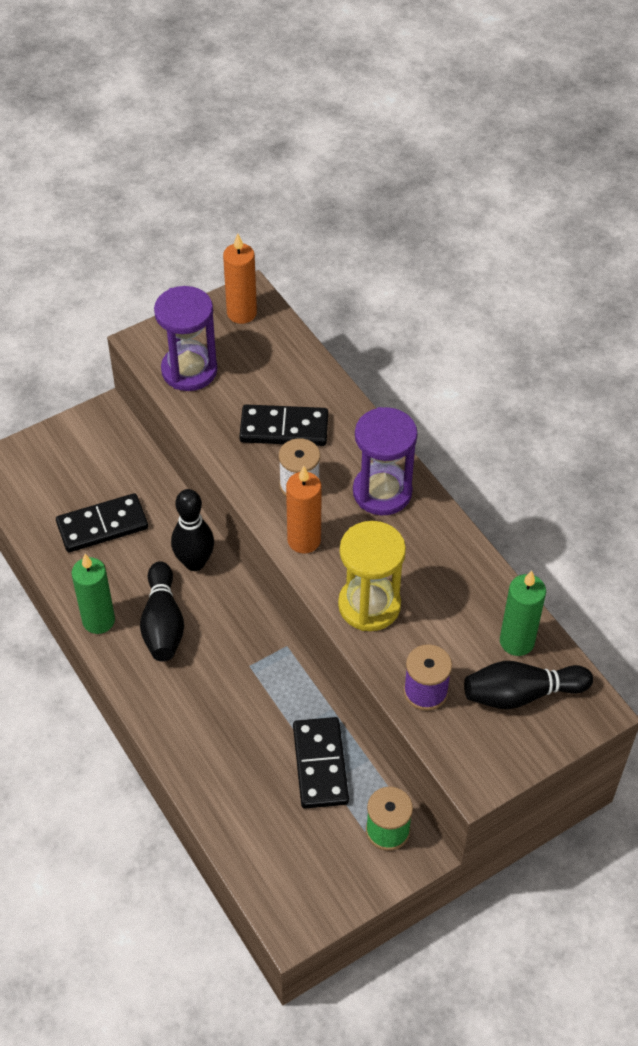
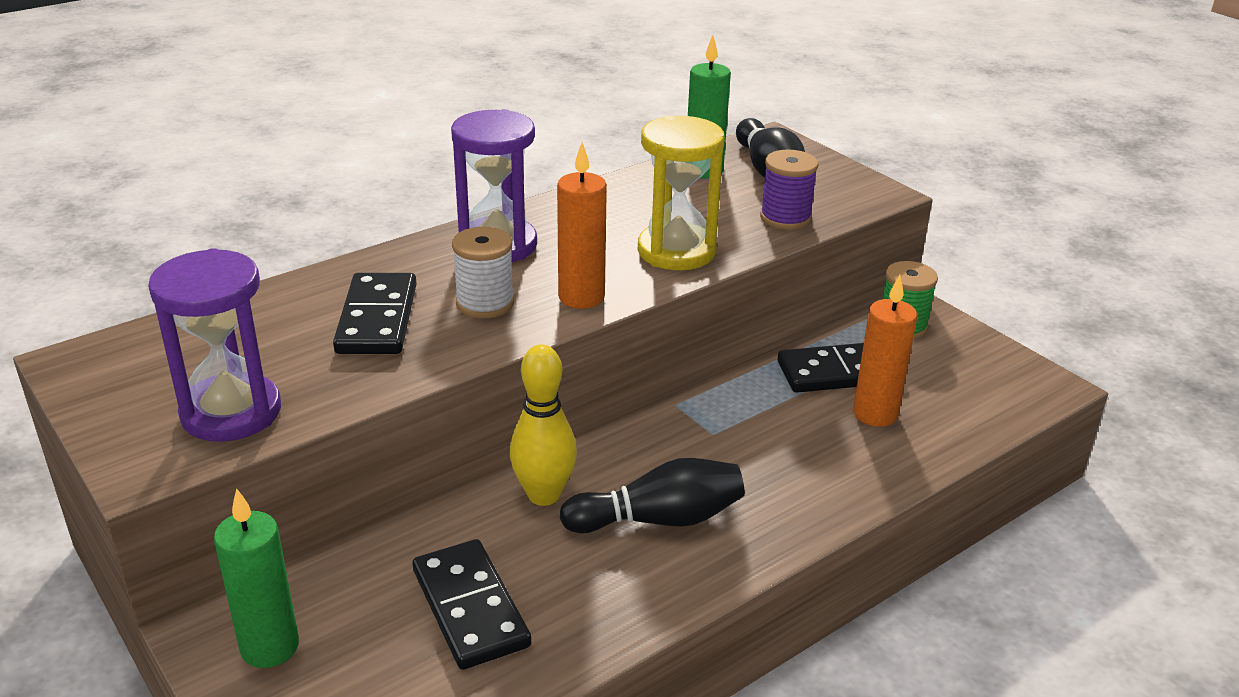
camera: 95 degrees left, 20 degrees down
green candle [72,554,115,634] -> green candle moved to [214,489,299,668]
black bowling pin [171,489,214,571] -> yellow bowling pin [510,344,577,506]
orange candle [223,233,257,324] -> orange candle moved to [853,275,917,427]

